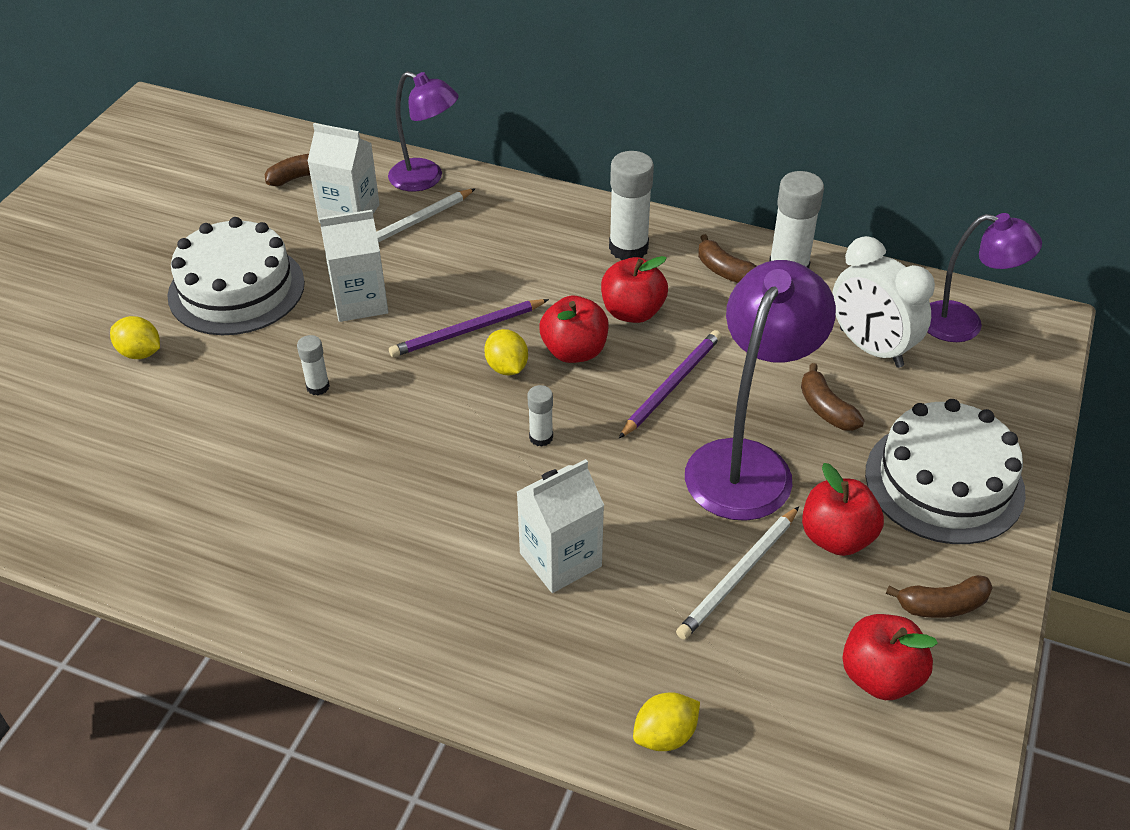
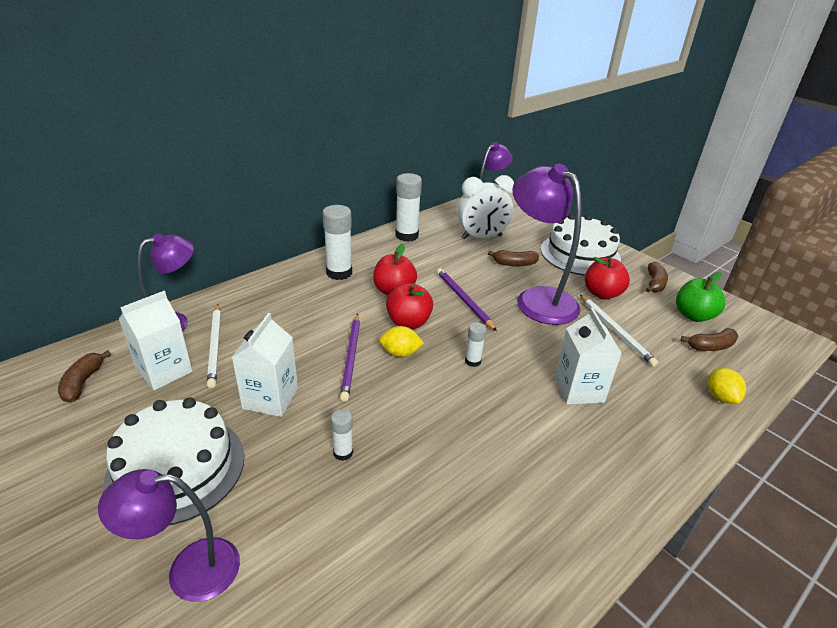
camera: 65 degrees left, 10 degrees down
yellow lemon [110,316,160,359] -> purple lamp [98,469,240,602]
brown banana [698,234,756,283] -> brown banana moved to [681,328,738,351]
red apple [842,614,938,700] -> green apple [676,272,725,322]

